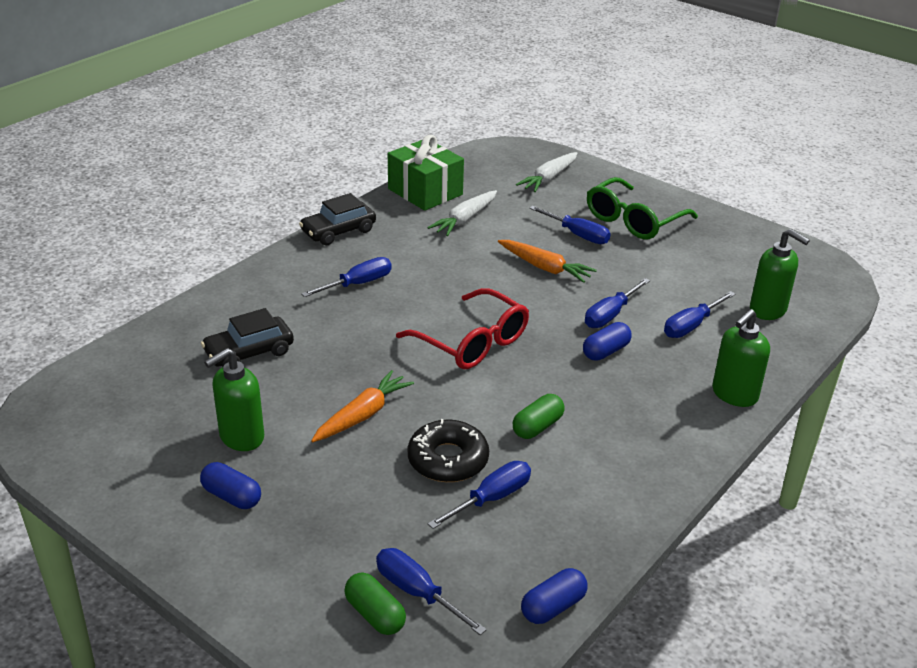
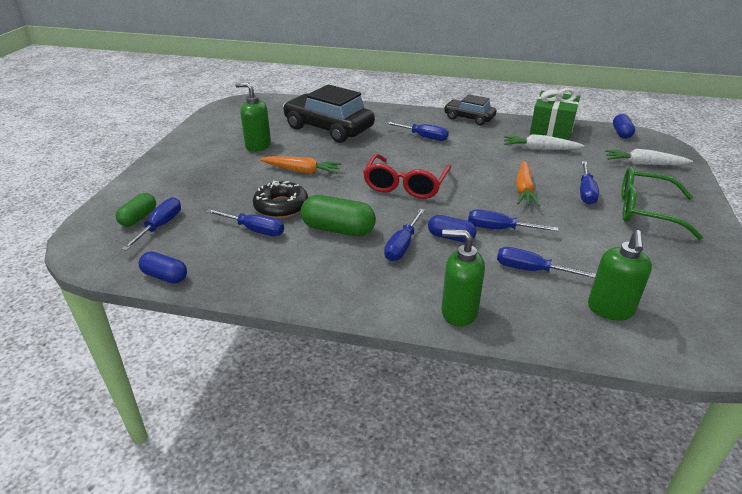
camera: 65 degrees right, 0 degrees up
blue capsule [200,462,261,509] -> blue capsule moved to [613,114,635,139]
black car [201,308,294,367] -> black car [283,84,375,143], size x1.76
green capsule [513,394,565,439] -> green capsule [301,195,376,236], size x1.60
none -> blue screwdriver [384,209,425,261]

